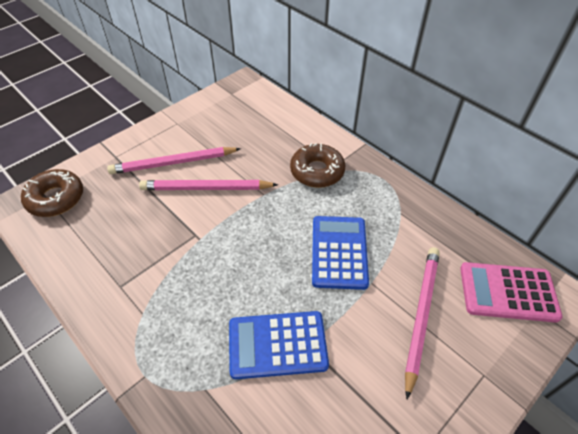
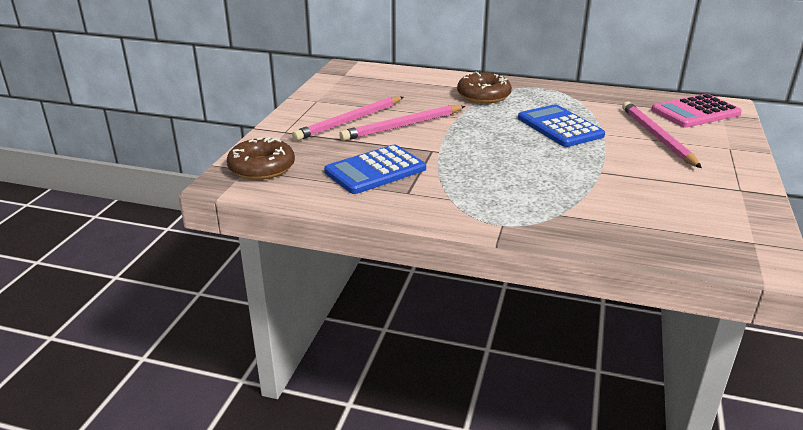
camera: 30 degrees left, 20 degrees down
blue calculator [229,311,329,379] -> blue calculator moved to [324,145,426,194]

